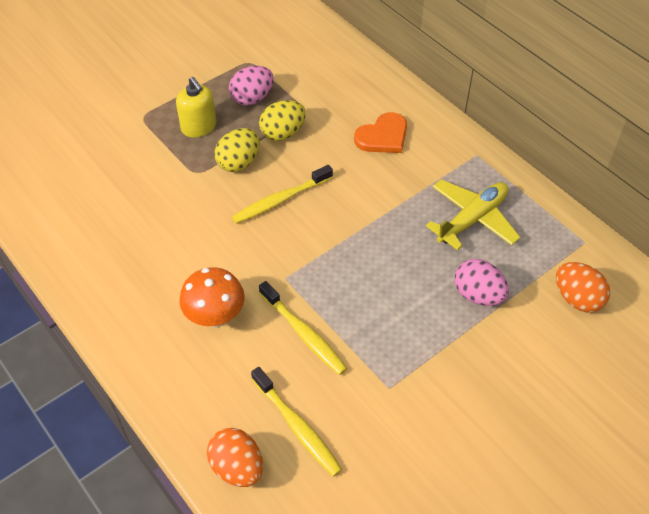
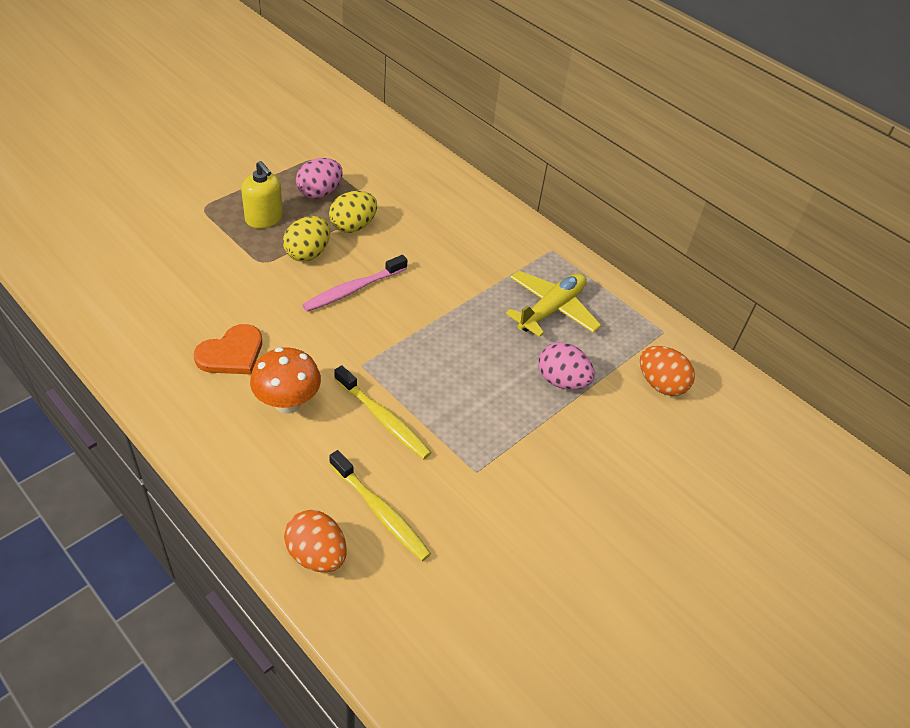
camera: 10 degrees left, 5 degrees down
yellow toothbrush [232,165,333,224] -> pink toothbrush [302,255,407,312]
orange heart [354,112,407,153] -> orange heart moved to [194,324,262,374]

